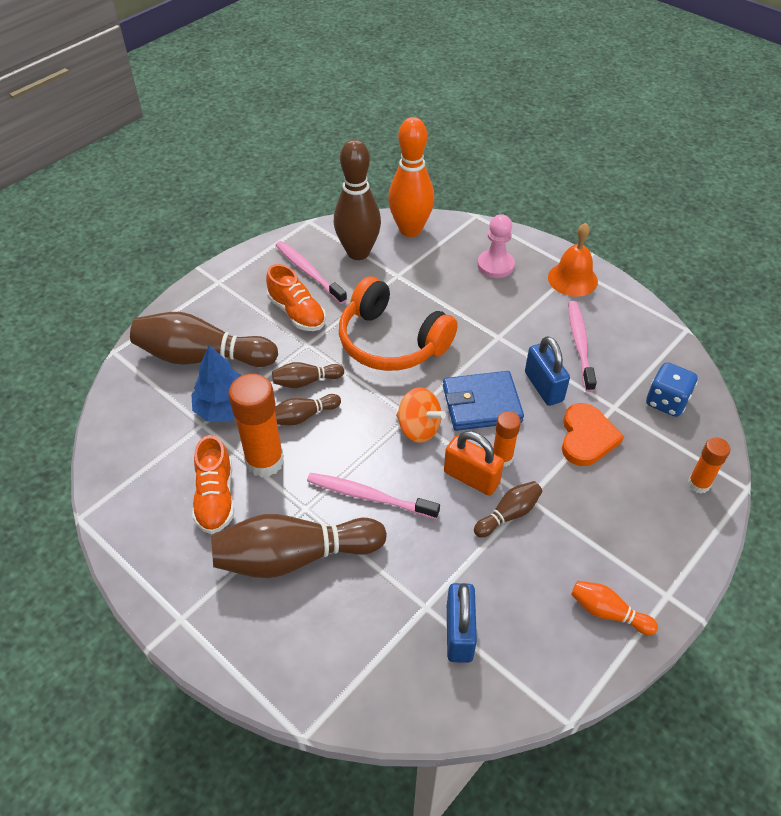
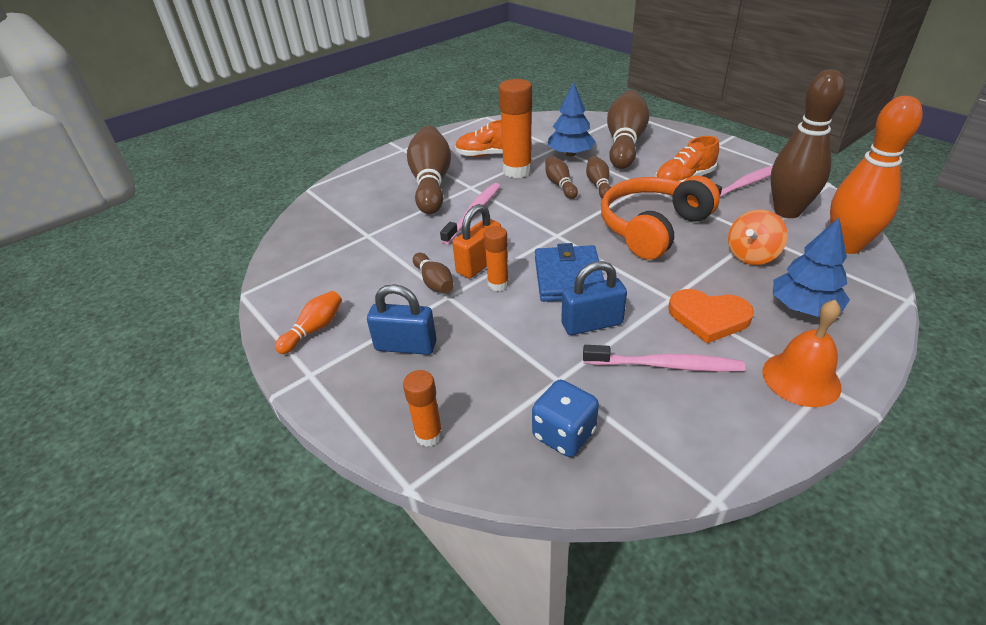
camera: 100 degrees right, 10 degrees down
orange spinning top [396,387,446,443] -> orange spinning top moved to [728,210,788,265]
blue padlock [447,583,477,663] -> blue padlock moved to [367,284,437,355]
pink pawn [477,214,515,278] -> blue tree [773,218,850,317]
orange heart [562,403,624,466] -> orange heart moved to [668,289,754,343]

